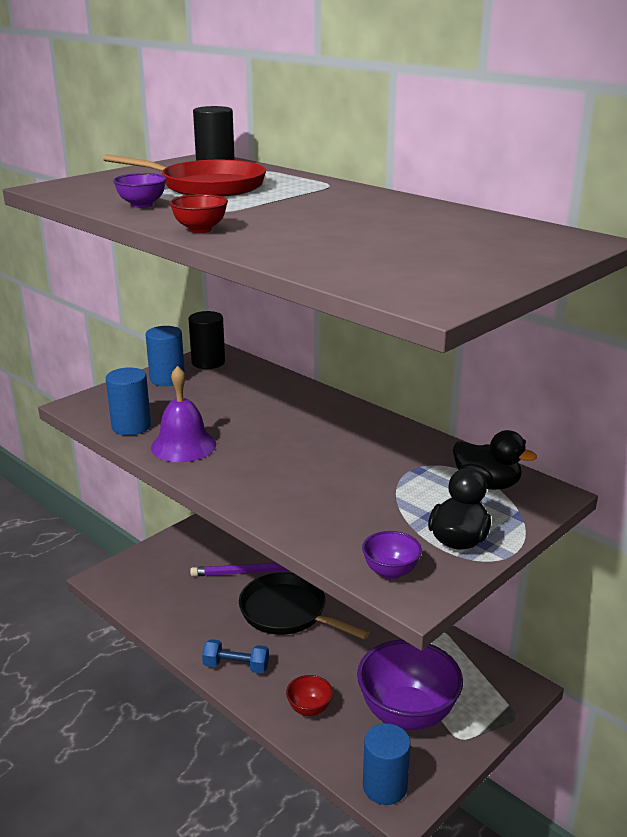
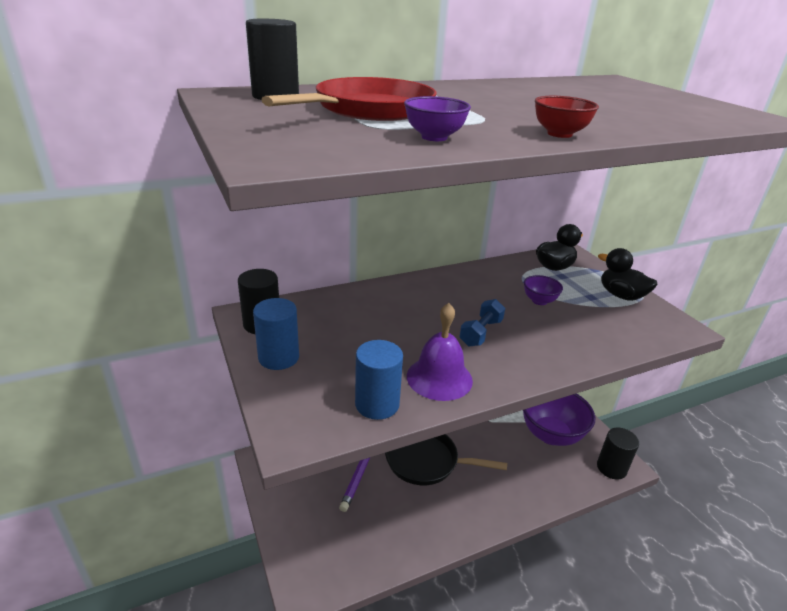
camera: 70 degrees left, 5 degrees up
blue dumbbell [202,639,269,673] -> blue dumbbell moved to [459,299,505,347]
black pan [239,572,369,640] -> black pan turned 45 degrees clockwise [385,434,507,485]
red bowl [286,675,333,716] -> none
purple bowl [362,531,422,579] -> purple bowl moved to [524,275,563,305]
blue cylinder [363,723,411,805] -> black cylinder [597,428,639,479]

